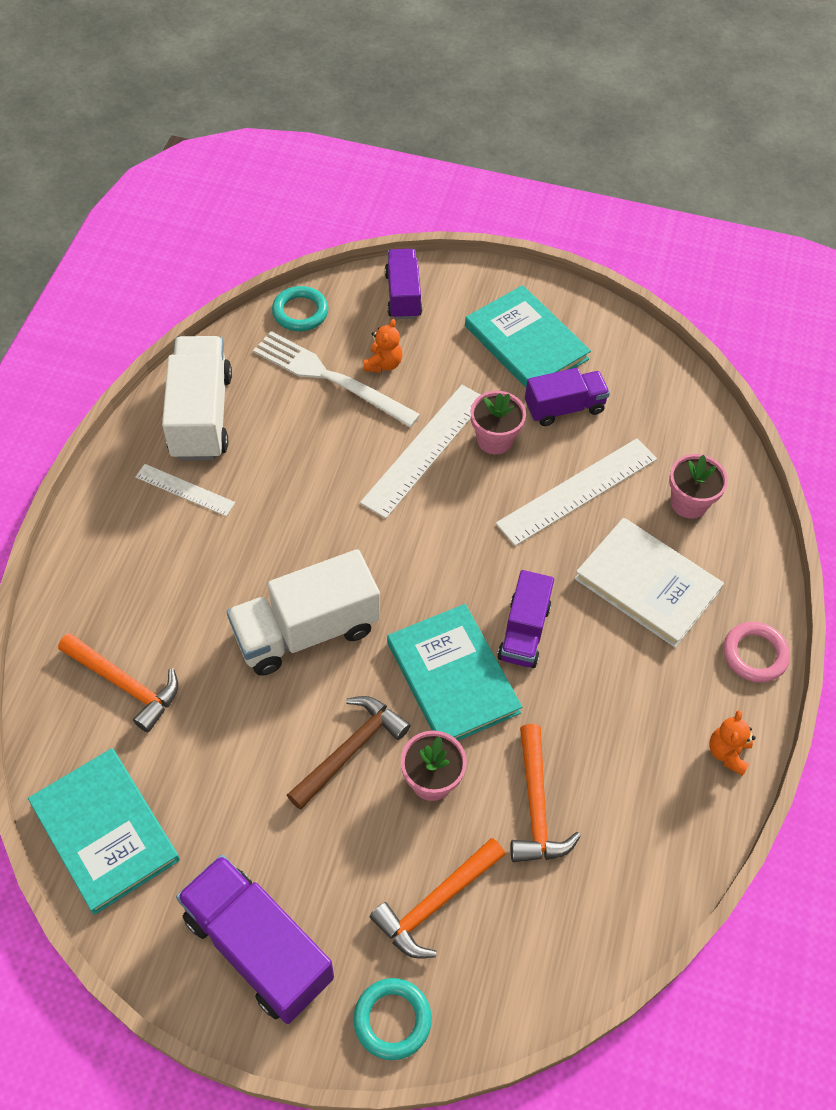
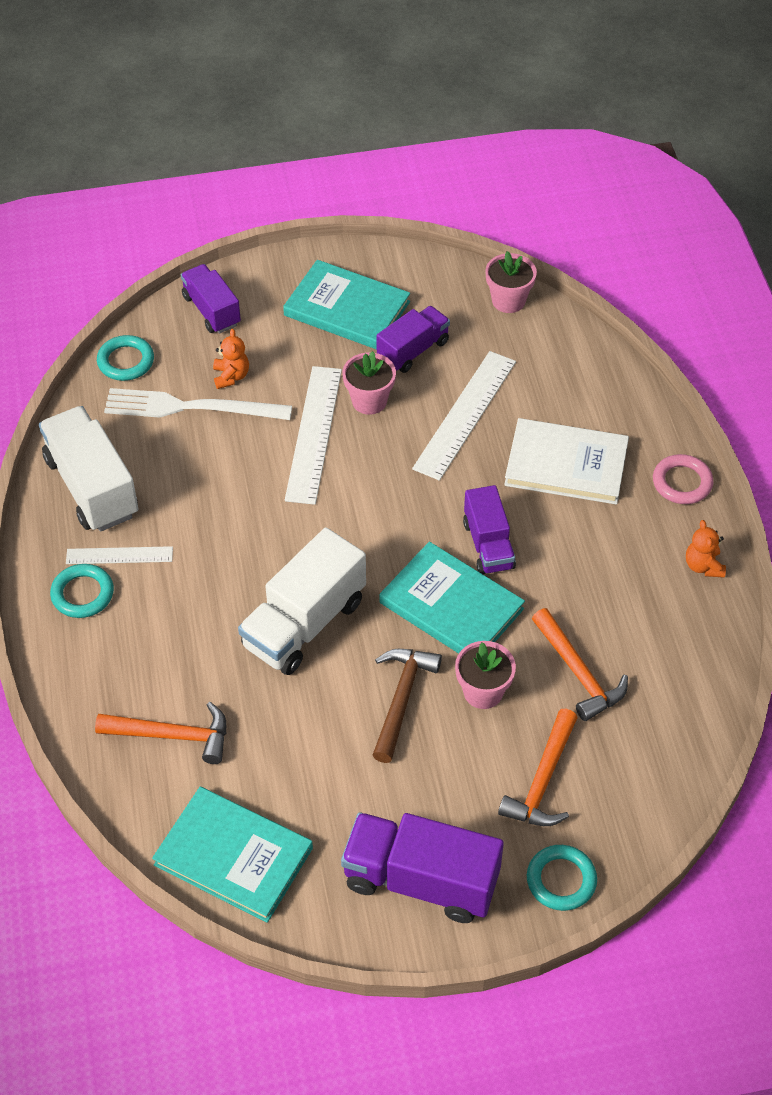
camera: 25 degrees left, 5 degrees down
pink flower pot [669,454,728,519] -> pink flower pot moved to [485,251,537,313]
none -> turquoise ring [50,564,114,618]

